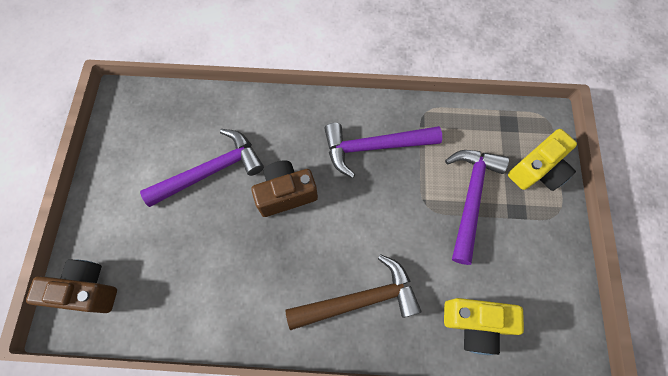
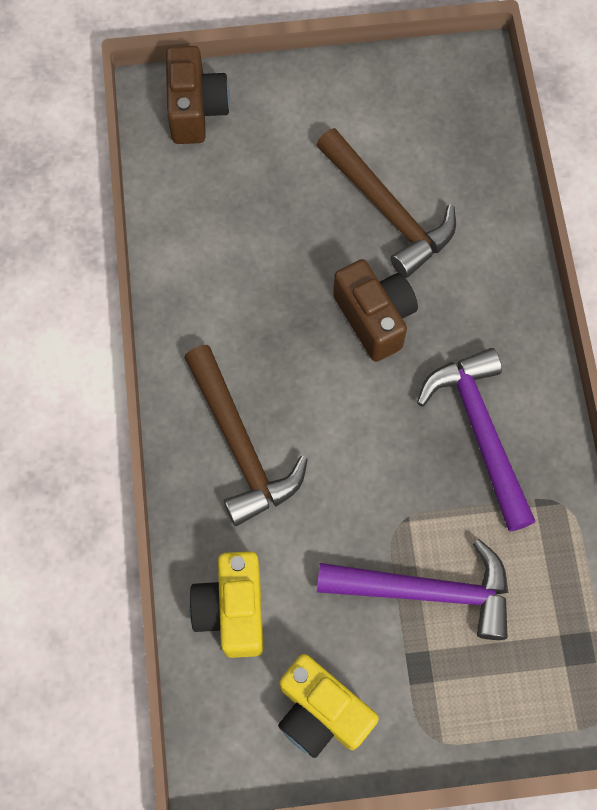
camera: 80 degrees right, 0 degrees up
purple hammer [140,129,264,207] -> brown hammer [317,128,456,278]
yellow camera [508,129,577,191] -> yellow camera moved to [278,654,379,758]

